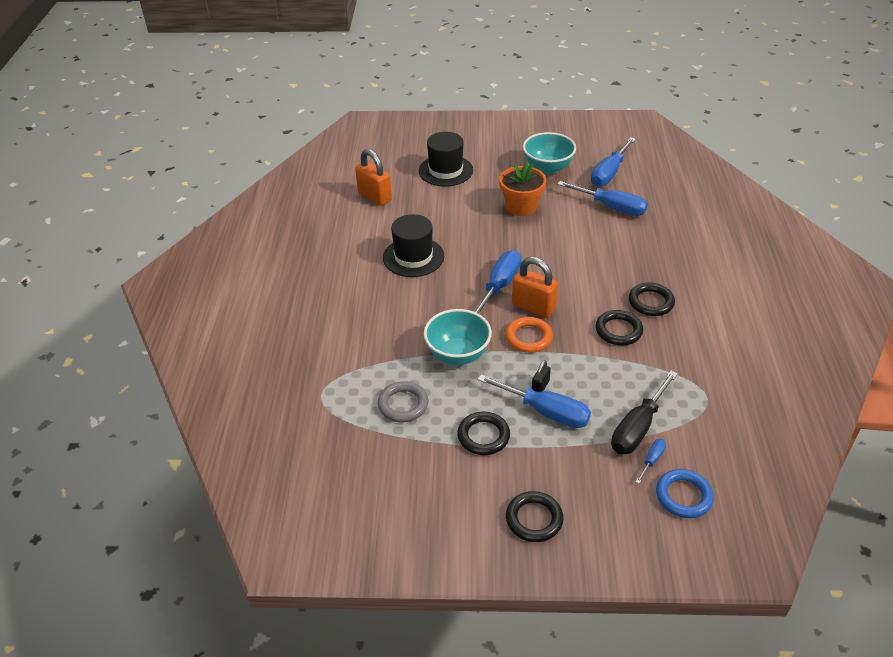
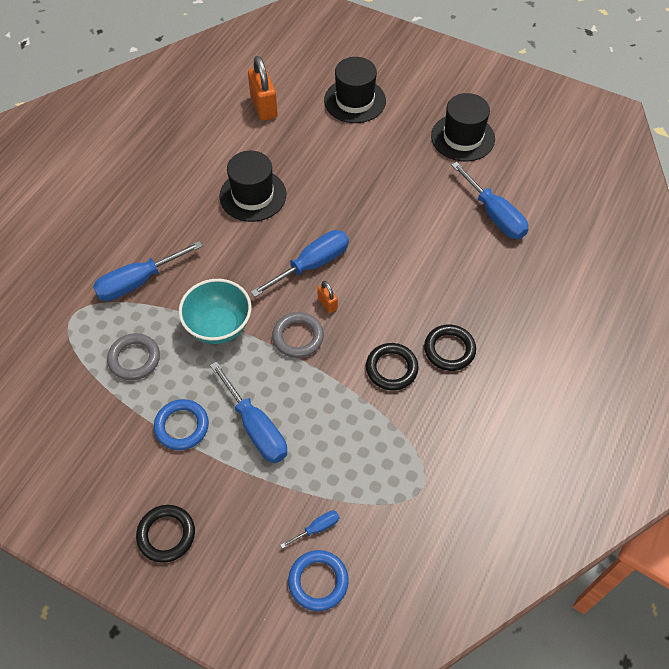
camera: 25 degrees right, 15 degrees up
black ring [457,412,510,455] -> blue ring [154,399,209,450]
orange flower pot [499,162,546,216] -> none
orange ring [505,317,553,353] -> grey ring [272,312,324,358]
orange padlock [512,257,558,318] -> orange padlock [317,281,338,313], size x0.50
turquoise bowl [523,132,576,174] -> black hat [431,93,495,162]
black padlock [532,360,551,392] -> none
blue screwdriver [591,137,636,187] -> blue screwdriver moved to [93,241,203,301]
black screwdriver [611,371,678,454] -> none

